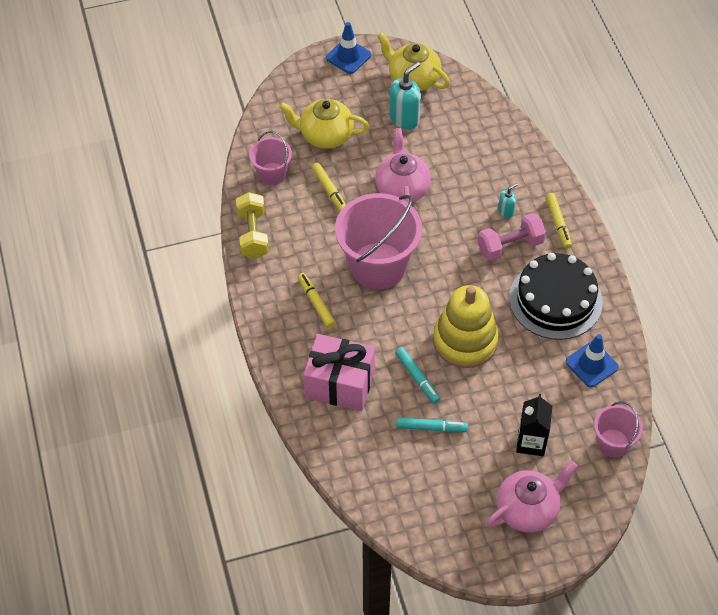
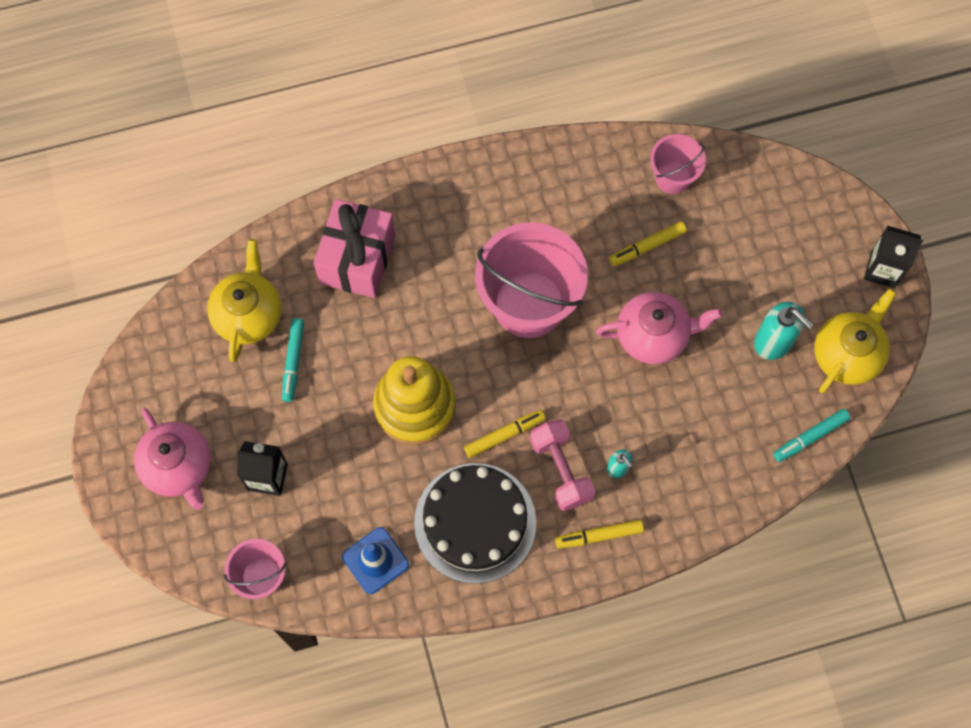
camera: 90 degrees right, 15 degrees up
yellow dumbbell [236,192,269,259] -> none
yellow teapot [279,99,369,149] -> yellow teapot moved to [207,239,281,362]
yellow marker [298,273,335,328] -> yellow marker moved to [464,410,545,458]
blue traffic cone [326,22,371,74] -> black carton [864,225,923,288]
turquoise marker [395,347,440,404] -> turquoise marker moved to [773,409,850,462]

